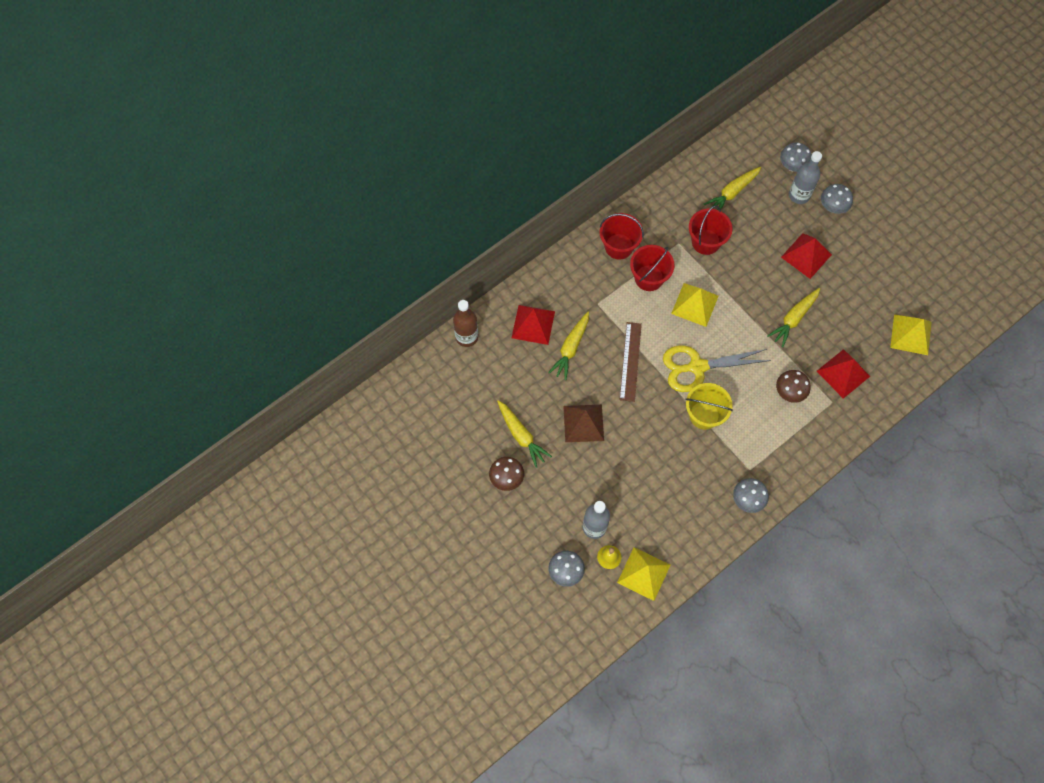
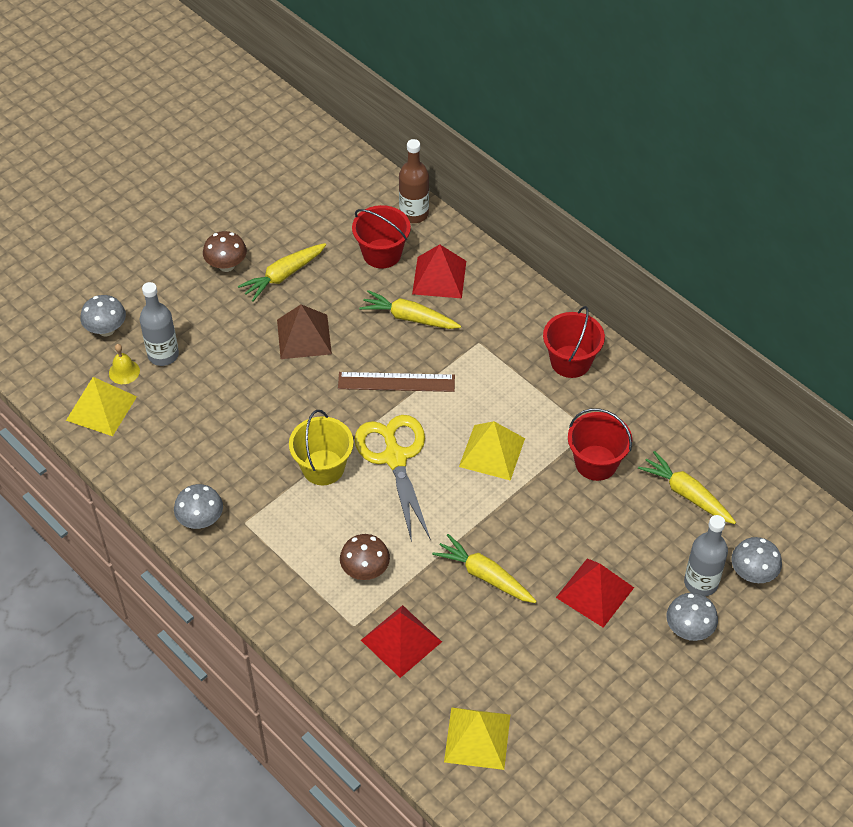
camera: 85 degrees right, 15 degrees down
red bucket [630,245,675,291] -> red bucket moved to [352,205,411,268]

